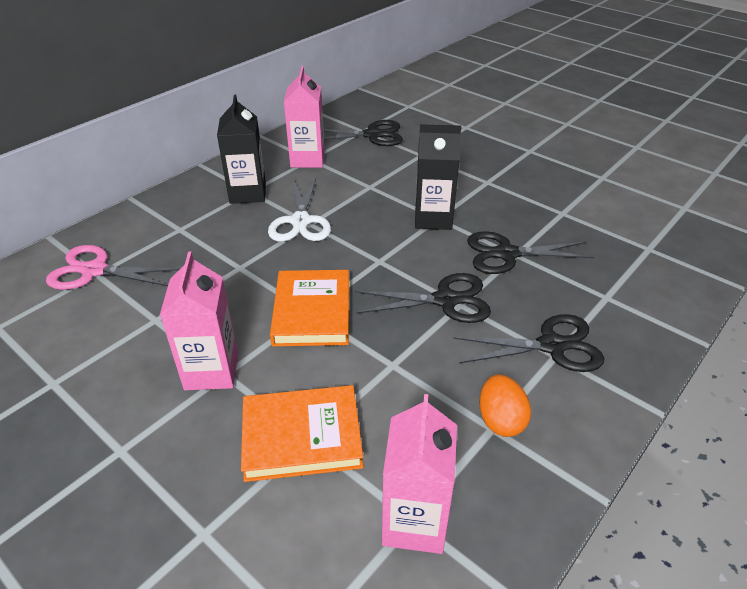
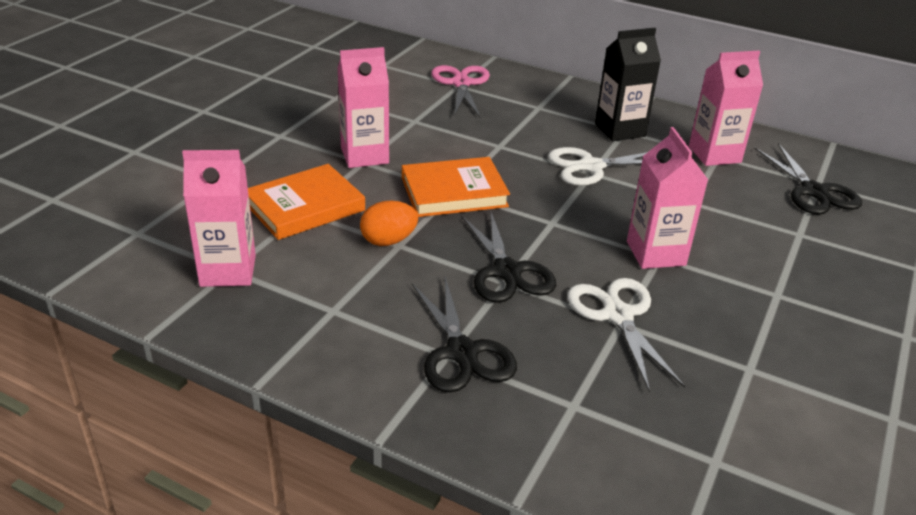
camera: 75 degrees right, 5 degrees down
orange book [241,385,364,482] -> orange book turned 75 degrees clockwise [248,164,365,240]
black carton [415,124,461,230] -> pink carton [627,127,708,269]
black scissors [467,231,594,274] -> white scissors [567,278,685,393]
orange egg [479,375,531,437] -> orange egg moved to [360,200,418,246]

